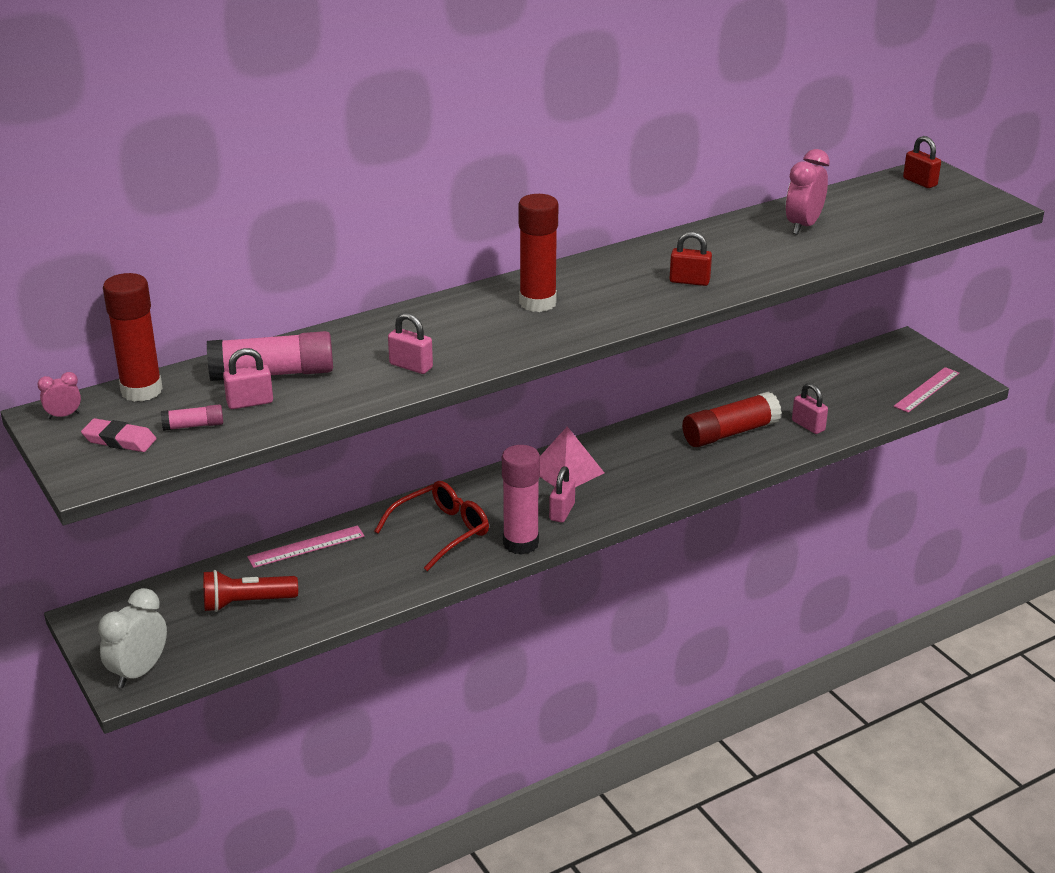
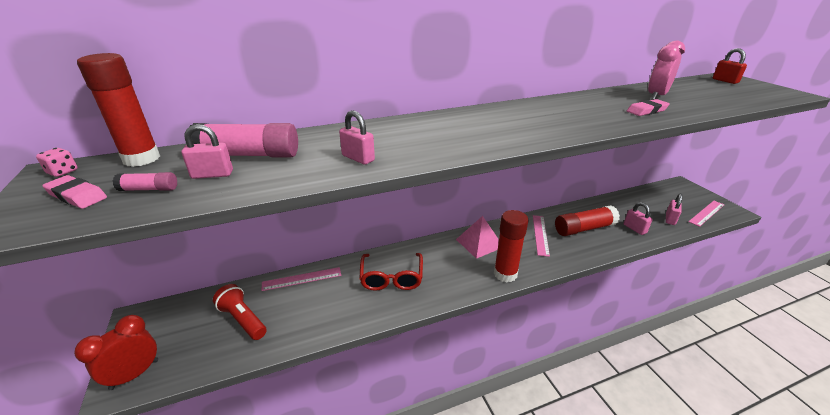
camera: 10 degrees right, 0 degrees up
pink clock [37,372,81,419] -> pink dice [36,148,78,177]
white clock [98,588,167,688] -> red clock [74,315,158,390]
red flashlight [203,570,298,612] -> red flashlight turned 45 degrees clockwise [213,284,267,340]
red glasses [374,481,489,571] -> red glasses turned 120 degrees clockwise [359,253,423,291]
pink glue stick [502,445,540,555] -> none
red glue stick [519,194,558,312] -> red glue stick moved to [494,210,529,283]
pink padlock [549,466,575,523] -> pink padlock moved to [666,193,683,225]
red padlock [670,231,712,286] -> none
none -> pink ruler [533,215,550,257]
none -> pink eraser [627,99,670,116]

